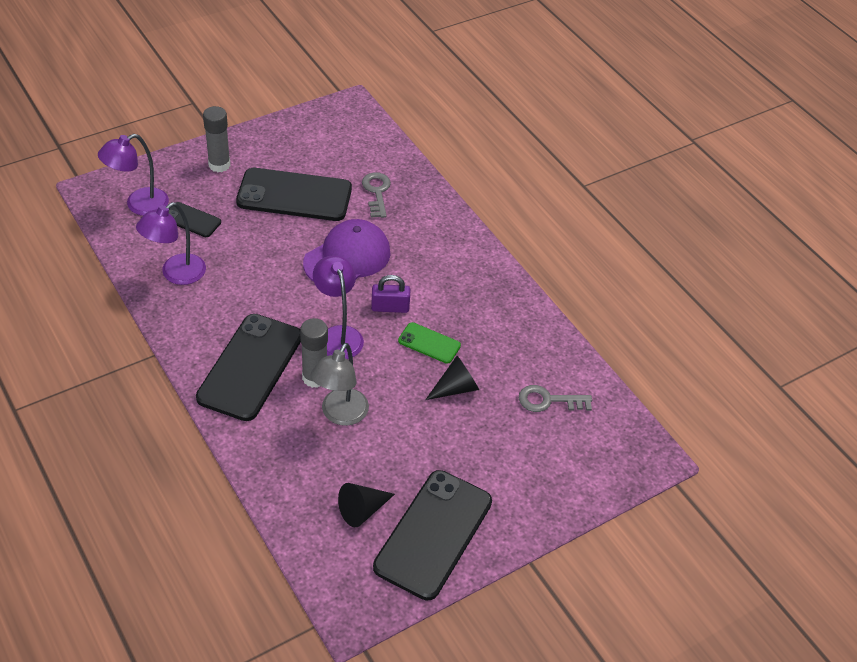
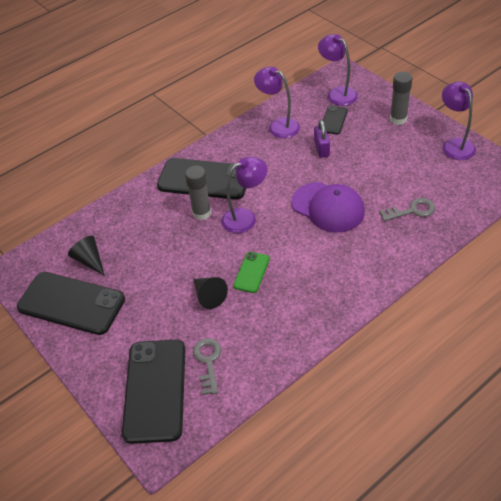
camera: 90 degrees right, 0 degrees up
black phone [236,168,352,221] -> black phone moved to [122,339,185,444]
grey lamp [311,343,369,426] -> none
purple padlock [371,275,410,313] -> purple padlock moved to [314,120,330,158]
none -> purple lamp [442,82,476,160]

